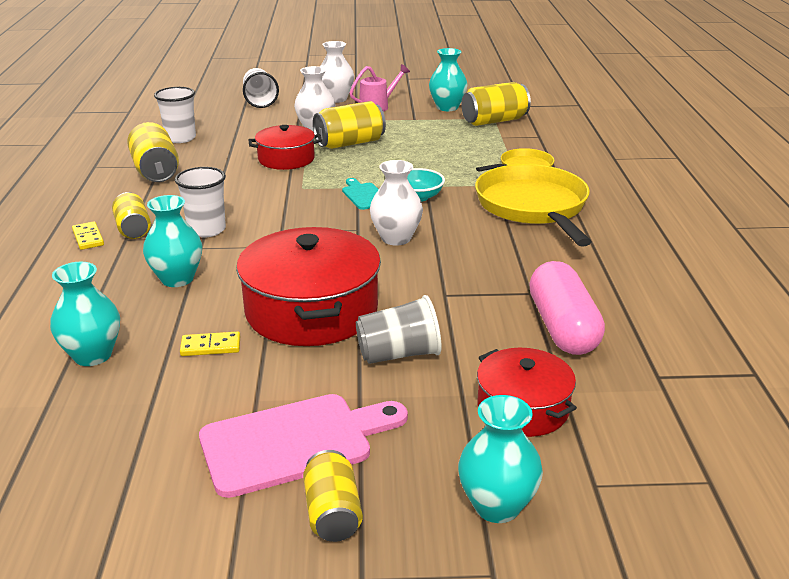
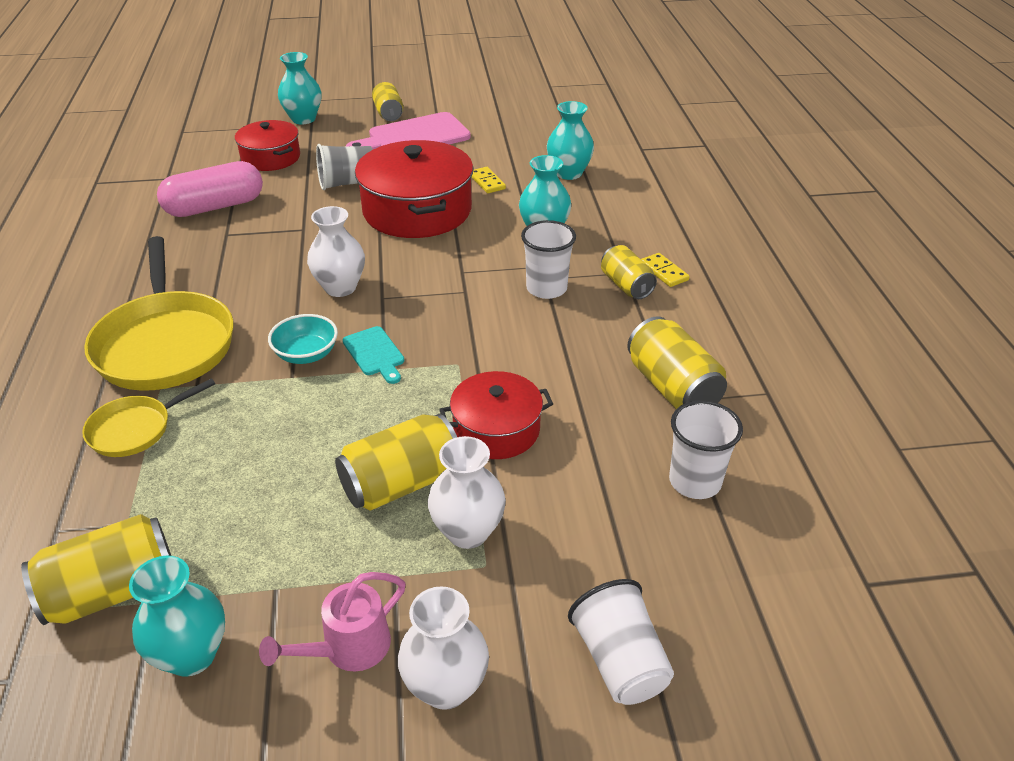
camera: 175 degrees right, 10 degrees up
yellow domino [180,331,240,356] -> yellow domino turned 75 degrees clockwise [471,167,506,193]
pink capsule [529,261,605,355] -> pink capsule turned 75 degrees clockwise [157,161,263,217]

